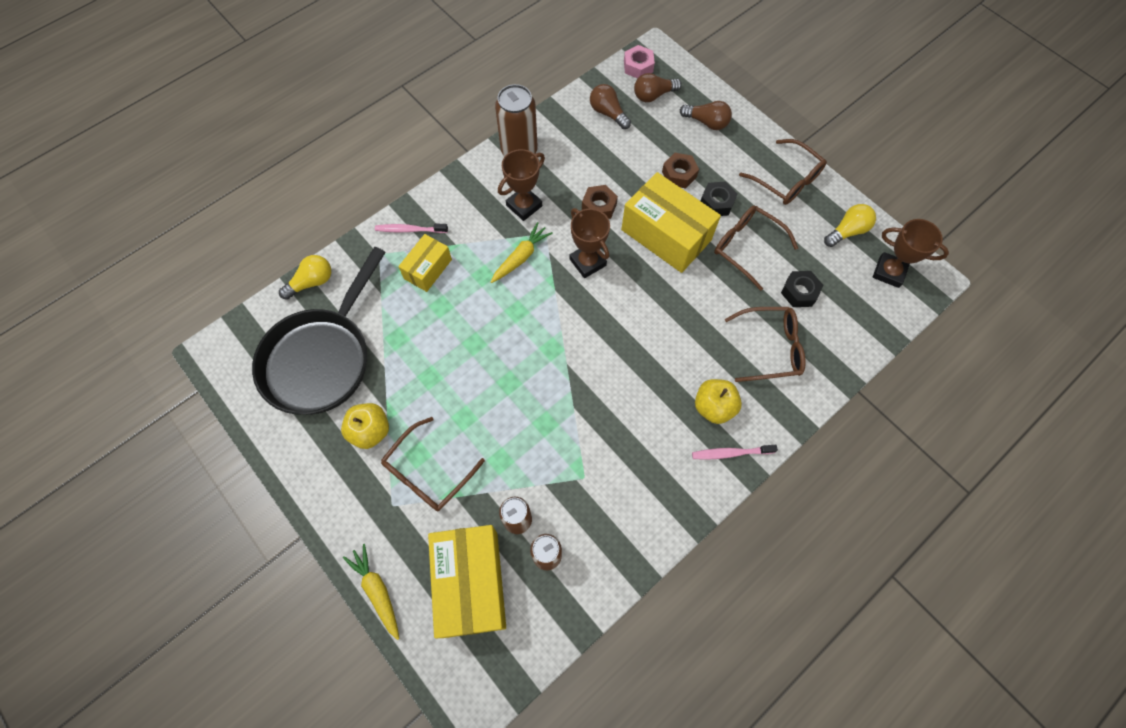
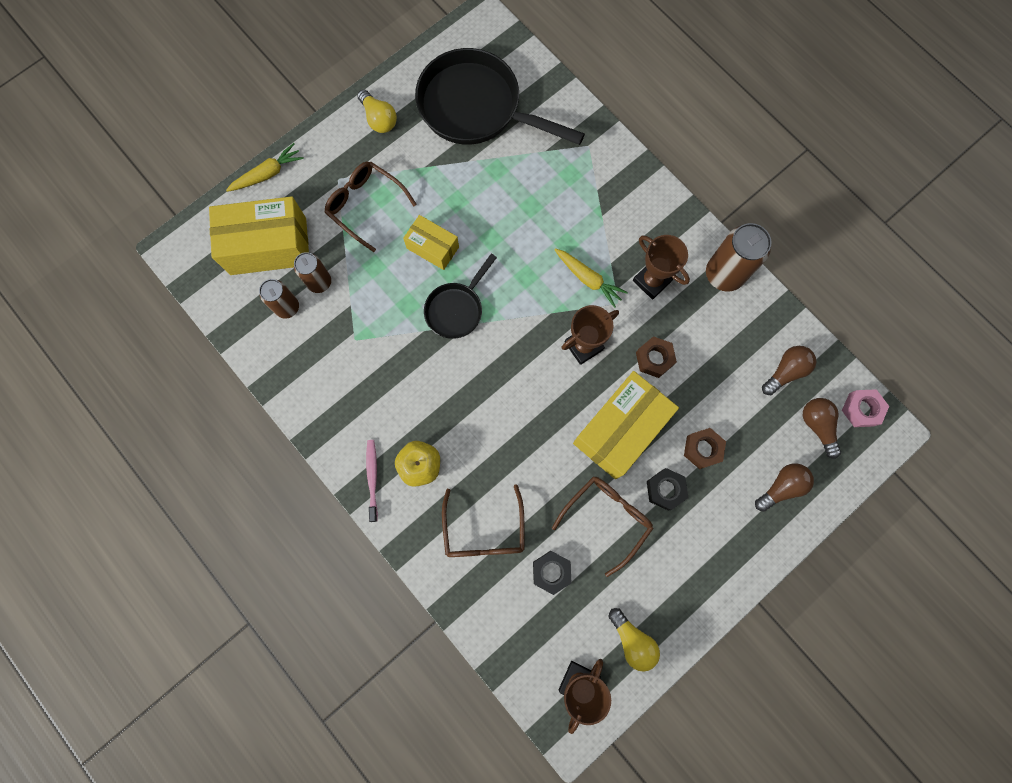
camera: 90 degrees right, 10 degrees up
yellow light bulb [279,255,331,300] -> yellow light bulb moved to [357,89,397,133]
yellow apple [341,403,389,449] -> none
pink toothbrush [375,224,448,233] -> none
yellow box [398,234,452,292] -> yellow box moved to [403,215,459,270]
brown light bulb [680,101,732,130] -> brown light bulb turned 150 degrees counterclockwise [755,463,814,512]
brown glasses [739,139,827,205] -> none
none -> black pan [424,254,497,339]

